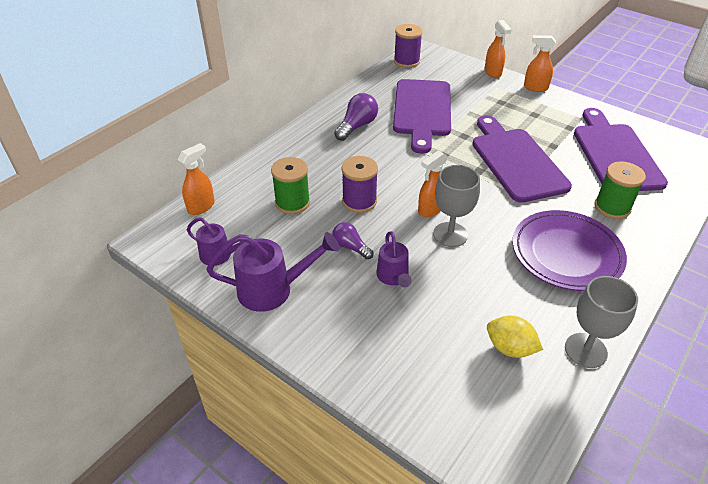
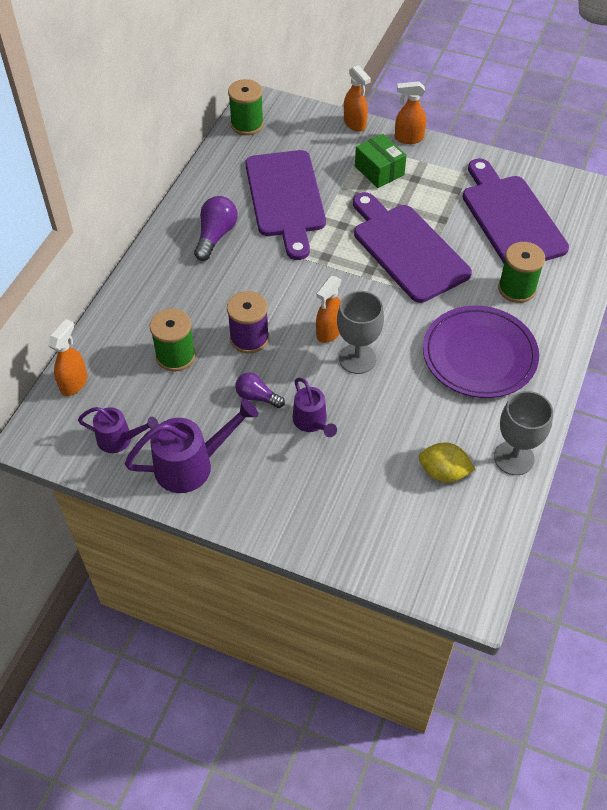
camera: 15 degrees left, 10 degrees up
purple spool [394,24,423,68] -> green spool [228,79,264,135]
none -> green box [355,134,407,188]

